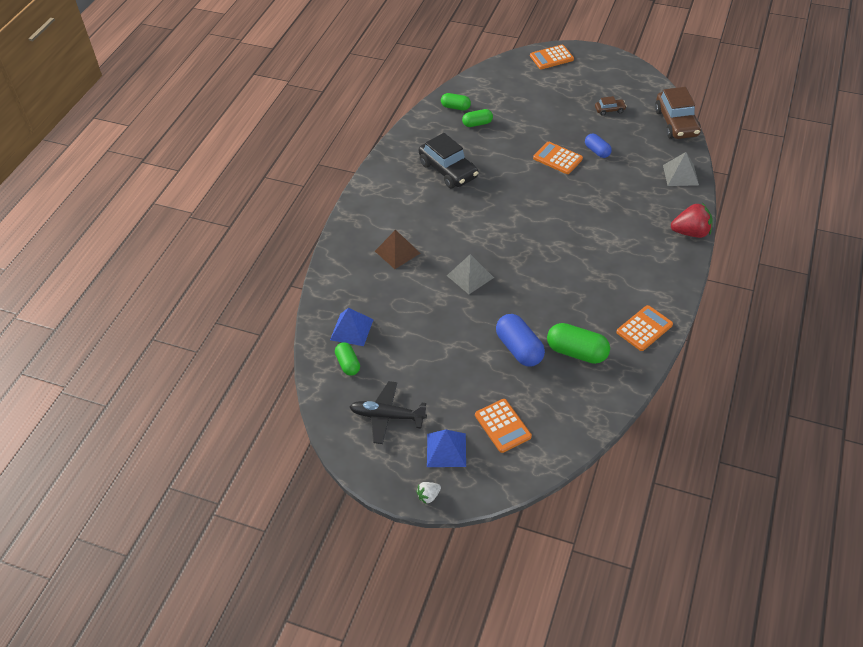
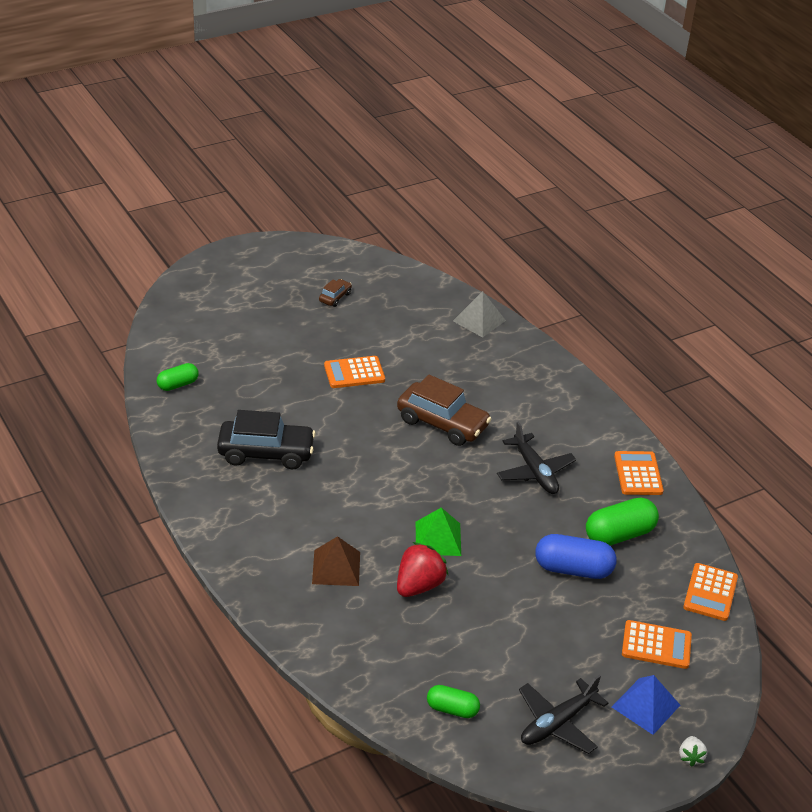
camera: 55 degrees left, 10 degrees down
blue pyramid [330,308,374,346] -> none
grey pyramid [447,254,494,294] -> green pyramid [416,508,461,556]
green capsule [462,109,493,127] -> none
orange calculator [530,44,574,69] -> orange calculator moved to [683,563,738,621]
blue capsule [585,134,612,158] -> none
brown car [655,87,701,139] -> brown car moved to [397,375,491,446]
red strawberry [671,203,713,238] -> red strawberry moved to [397,542,448,597]
none -> black plane [497,421,576,494]

